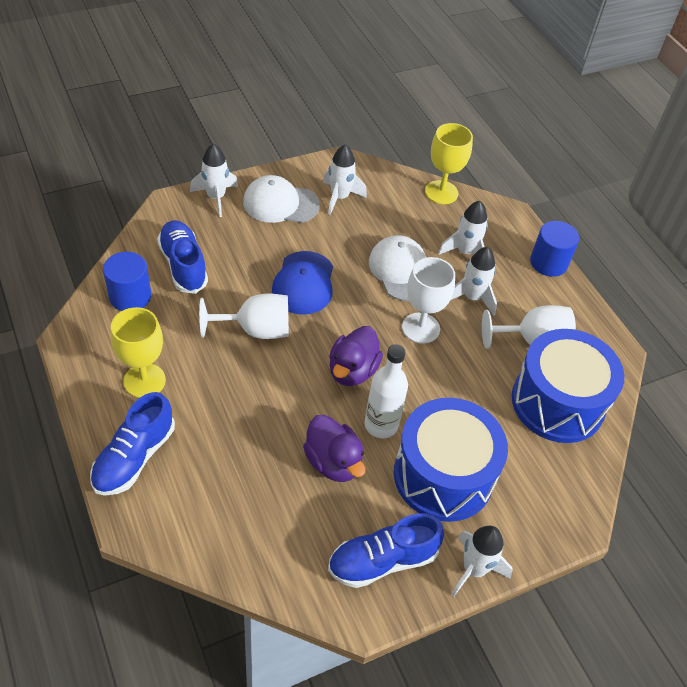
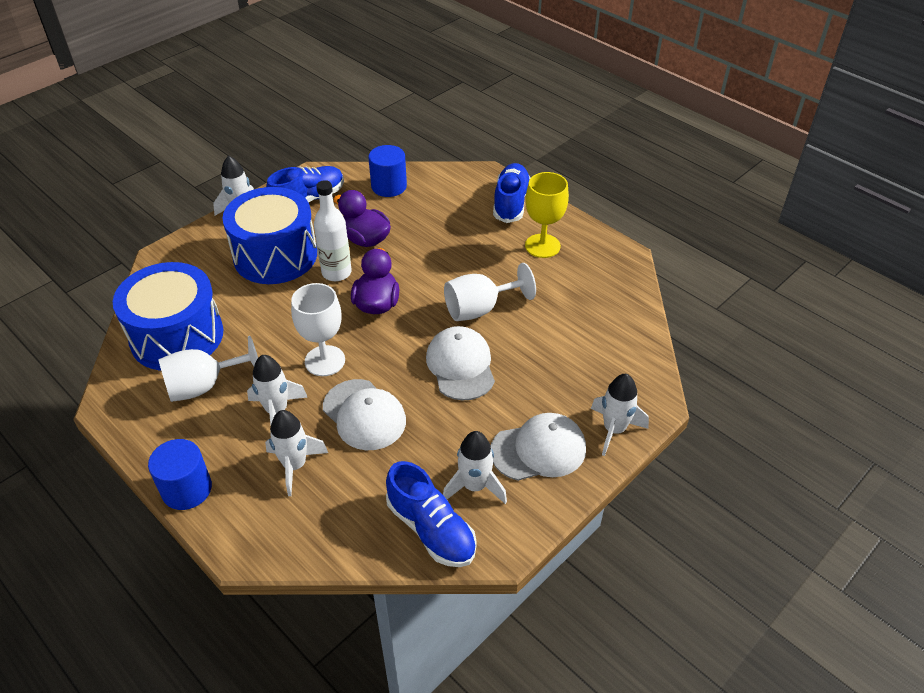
camera: 165 degrees right, 5 degrees down
blue cylinder [103,252,151,311] -> blue cylinder moved to [368,145,407,197]
blue shoe [157,220,208,294] -> blue shoe moved to [386,461,477,567]
blue cap [272,251,333,315] -> white cap [426,326,495,401]
yellow goblet [425,123,473,204] -> none

